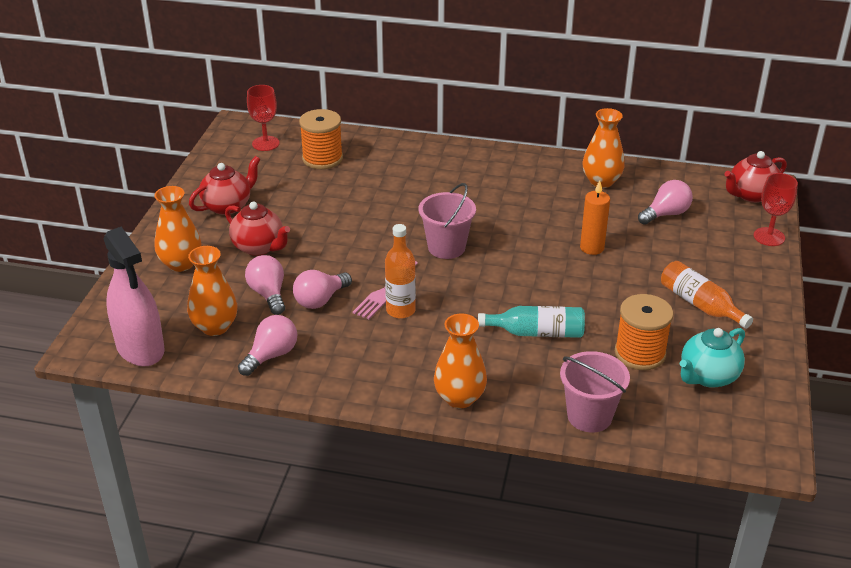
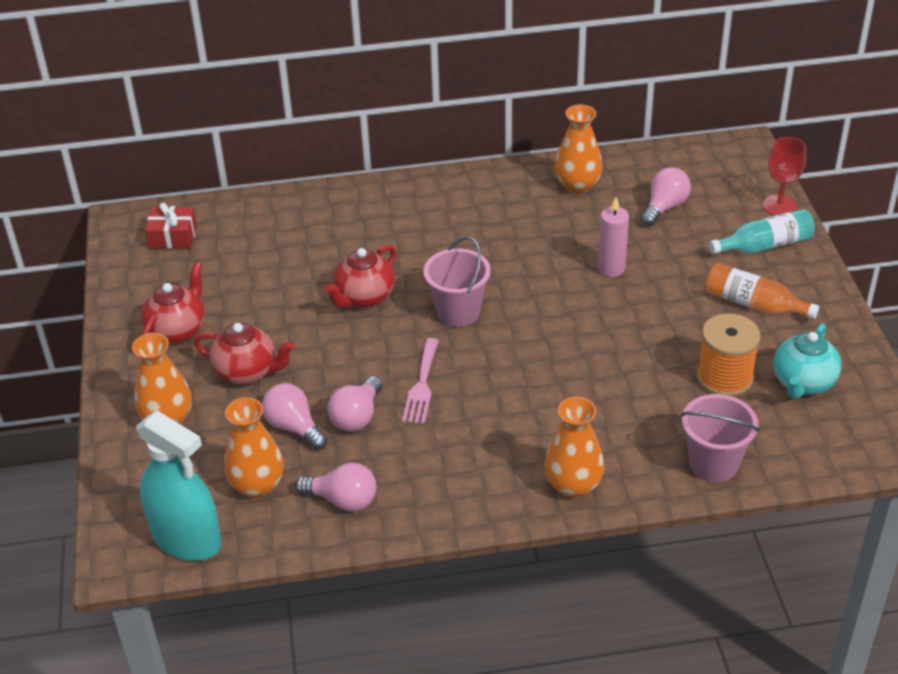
camera: 20 degrees left, 5 degrees up
pink spray bottle [103,227,165,366] -> turquoise spray bottle [136,410,222,561]
pink light bulb [238,315,297,376] -> pink light bulb turned 90 degrees clockwise [295,463,376,512]
red goblet [247,85,280,151] -> red gift [145,202,197,249]
orange spool [299,109,343,169] -> none
orange bottle [385,224,416,319] -> none
turquoise bottle [478,306,585,338] -> turquoise bottle moved to [709,209,815,254]
orange candle [580,180,610,255] -> pink candle [598,197,629,277]
red teapot [724,151,787,203] -> red teapot moved to [325,245,396,308]

